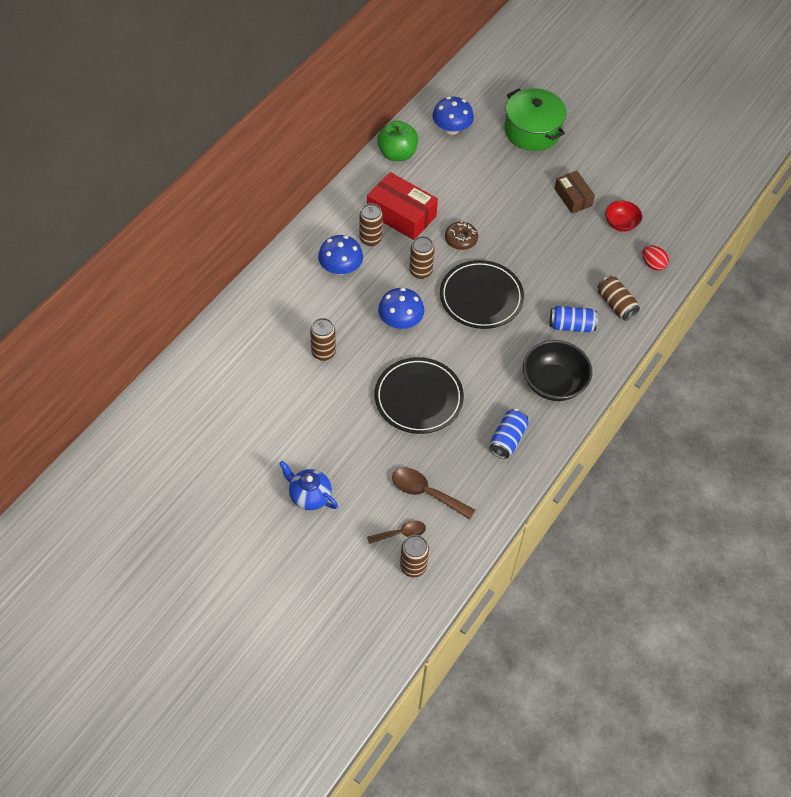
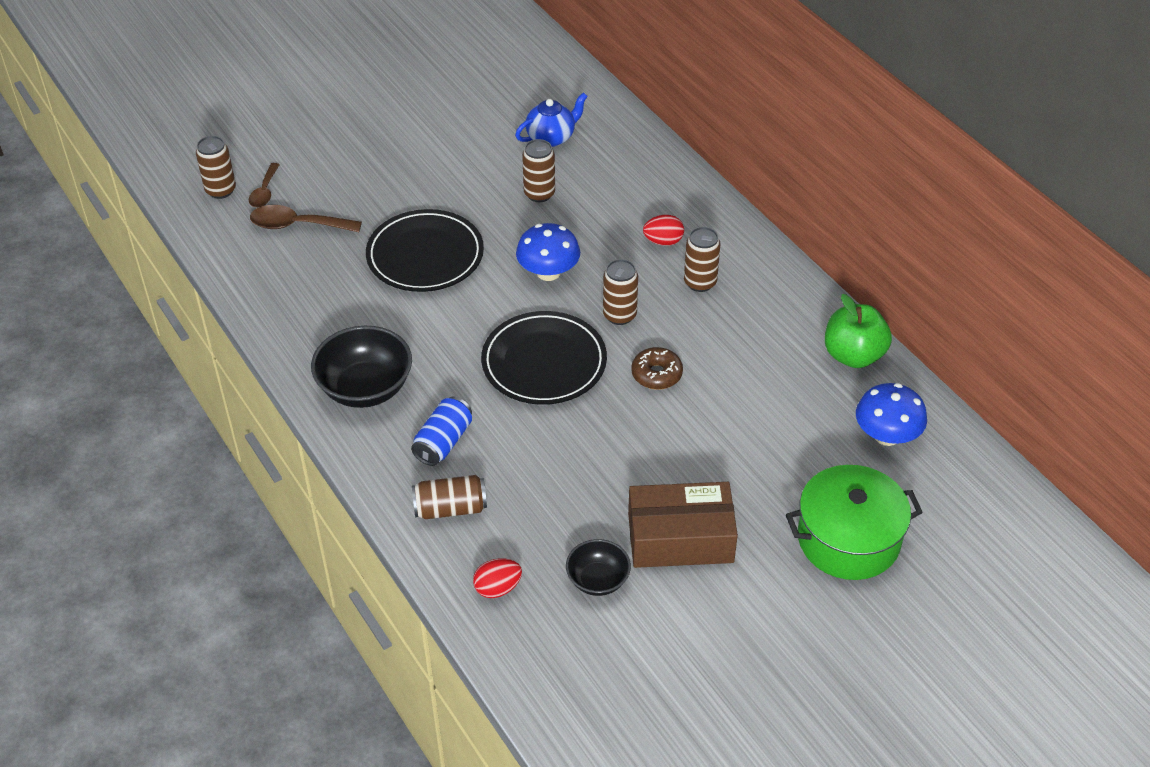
camera: 115 degrees right, 10 degrees down
blue teapot [279,461,338,510] -> blue teapot moved to [515,92,588,147]
blue mushroom [318,235,363,275] -> red egg [643,215,684,246]
red box [367,172,438,240] -> none
brown spoon [392,468,475,520] -> brown spoon turned 135 degrees counterclockwise [250,205,362,232]
blue can [489,409,529,459] -> none
brown box [554,171,595,213] -> brown box [628,482,738,568], size x1.61
red bowl [605,200,642,232] -> black bowl [566,539,631,596]

